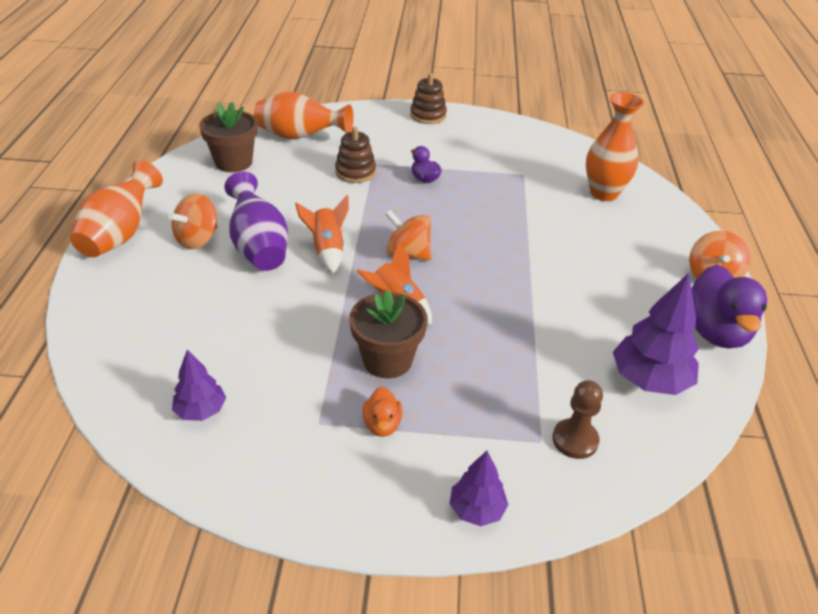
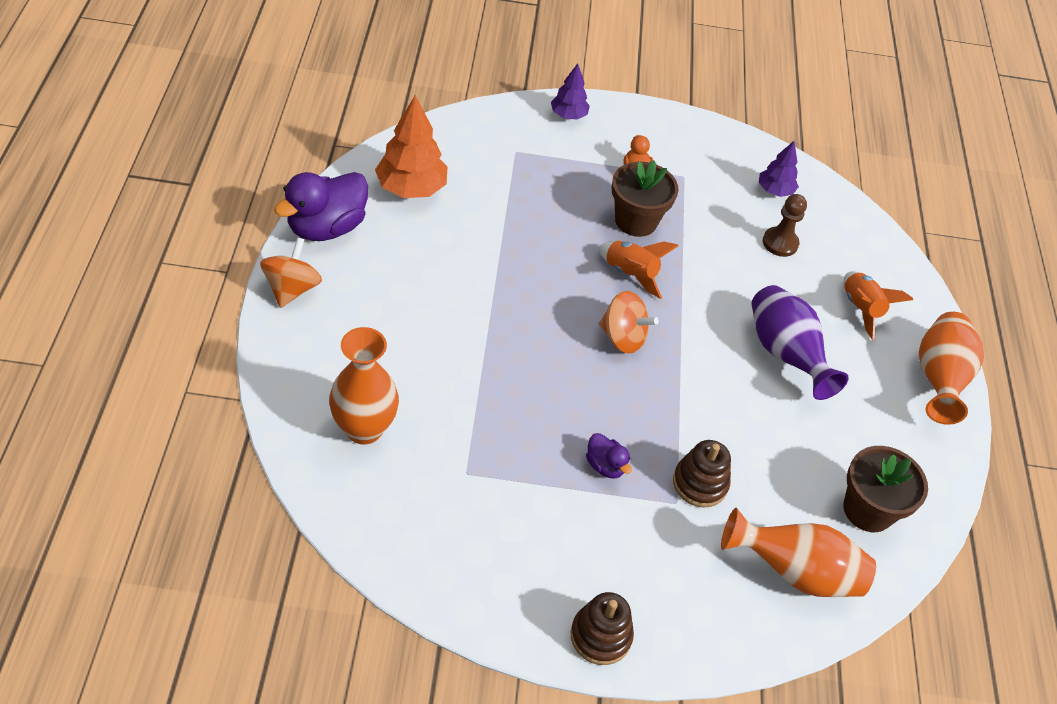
camera: 175 degrees right, 10 degrees up
orange spinning top [168,193,218,250] -> none
orange rocket [295,195,349,274] -> orange rocket moved to [844,271,913,341]
brown pawn [552,380,603,459] -> brown pawn moved to [763,194,807,257]
purple tree [613,273,699,395] -> orange tree [375,95,448,198]
purple duck [691,265,768,349] -> purple duck turned 135 degrees counterclockwise [274,172,368,241]

